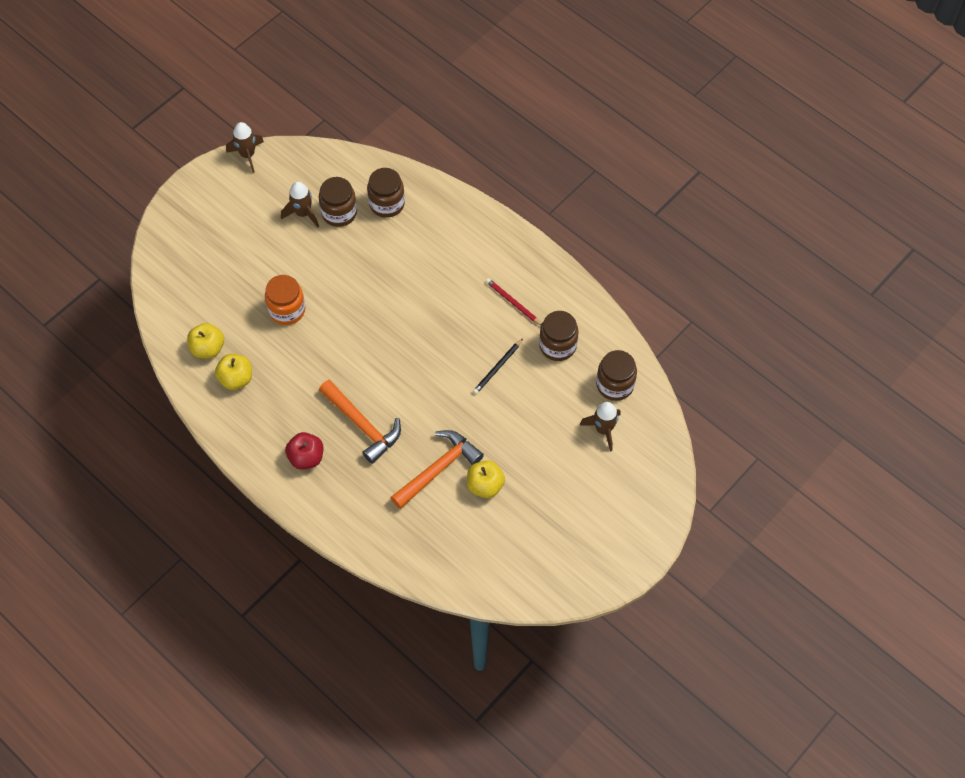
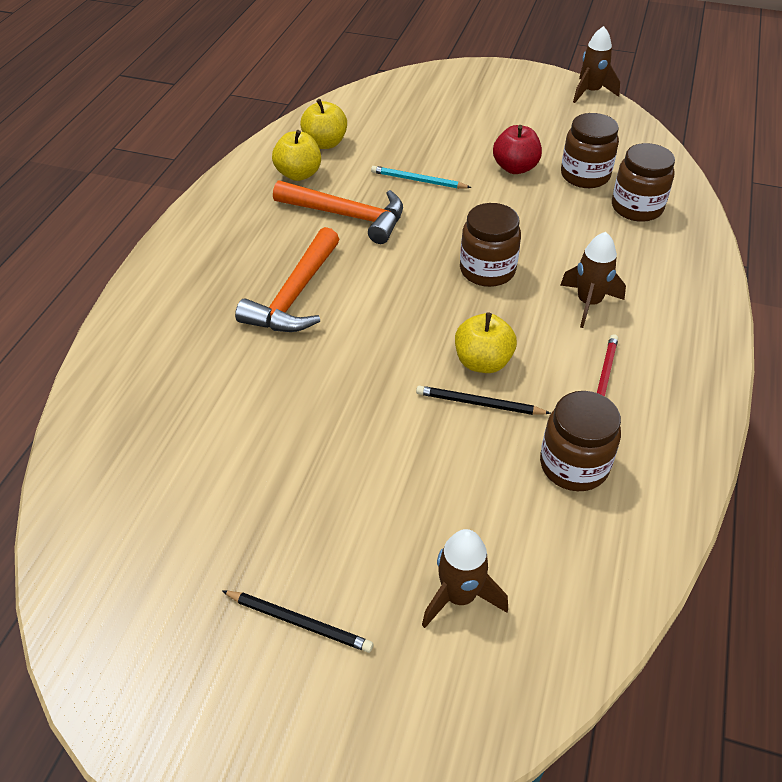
camera: 65 degrees right, 15 degrees down
orange jar [265,275,305,325] -> turquoise pencil [371,166,472,189]
brown rocket [281,182,319,228] -> brown rocket moved to [560,232,626,328]
red apple [285,432,323,470] -> red apple moved to [493,125,542,174]
orange hammer [390,430,484,509] -> orange hammer moved to [273,180,403,244]
yellow apple [467,460,505,498] -> yellow apple moved to [455,313,517,373]
brown jar [596,350,637,401] -> brown jar moved to [460,203,521,287]
none -> black pencil [222,591,373,653]

